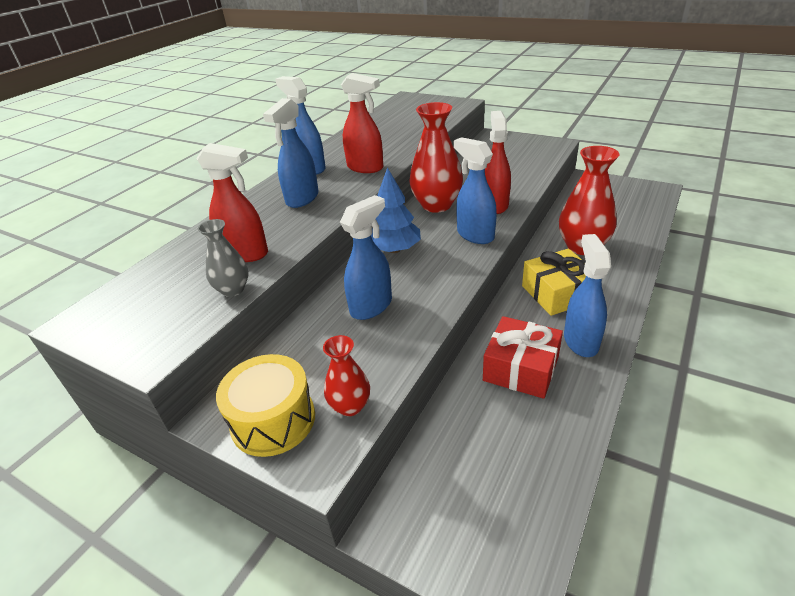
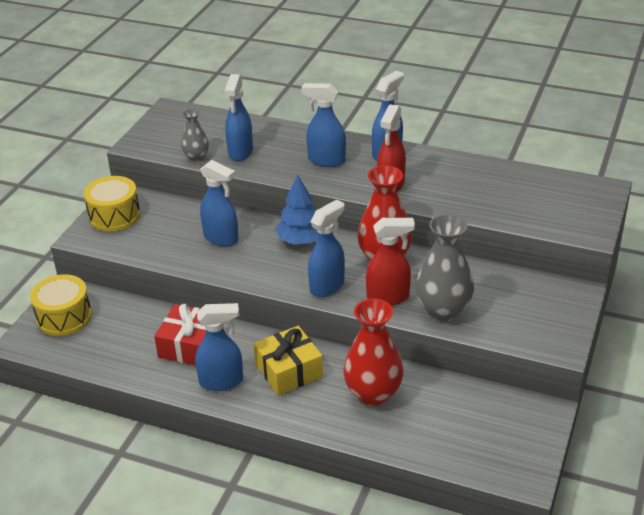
camera: 80 degrees right, 0 degrees up
red spray bottle [196,143,268,262] -> blue spray bottle [225,74,253,161]
red vase [323,335,370,416] -> none
none -> yellow drum [30,274,92,336]
none -> grey vase [415,214,474,321]

